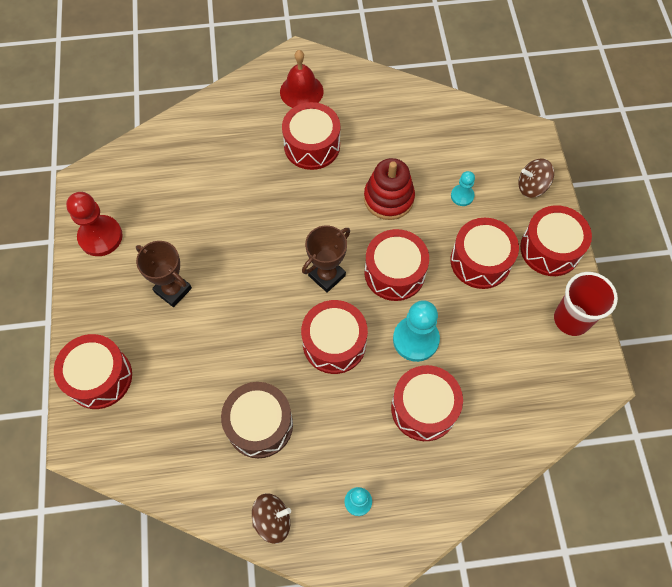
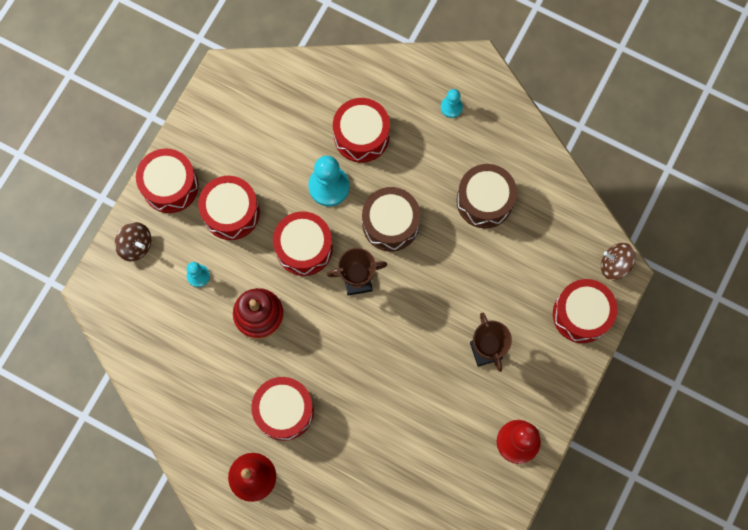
camera: 145 degrees left, 10 degrees up
brown spinning top [252,493,291,544] -> brown spinning top moved to [601,243,635,280]
red drum [301,300,368,374] -> brown drum [362,187,420,252]
red cup [554,272,618,336] -> none

